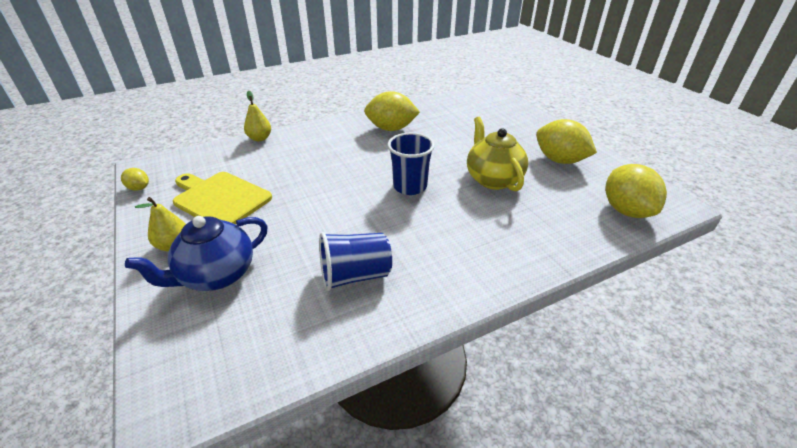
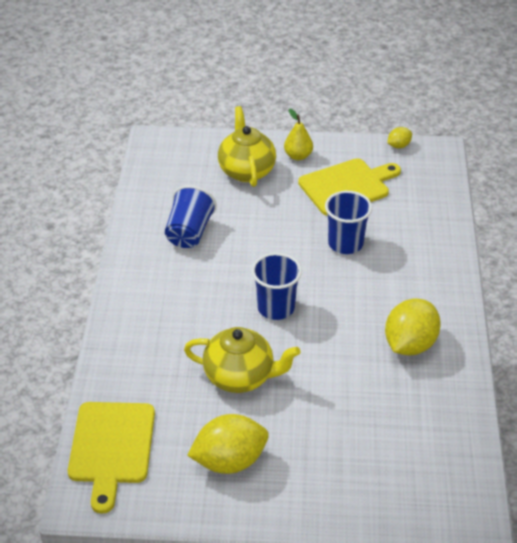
camera: 120 degrees right, 5 degrees up
blue teapot [125,216,268,291] -> yellow teapot [218,106,276,187]
yellow pear [244,91,271,141] -> none
yellow lemon [605,164,667,218] -> yellow cutting board [68,402,155,514]
none -> blue cup [325,191,372,254]

